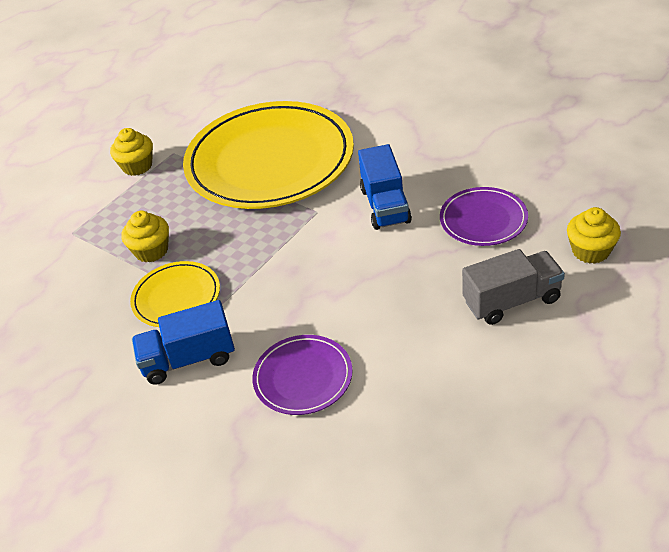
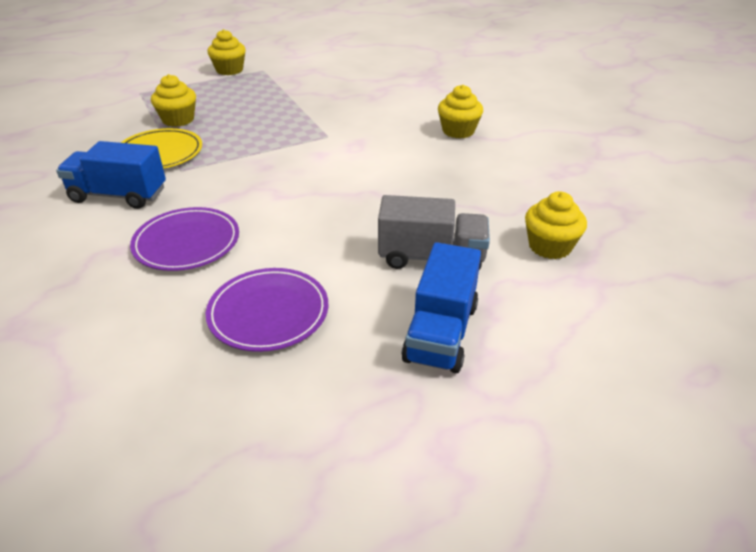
camera: 20 degrees right, 5 degrees down
yellow plate [183,101,354,209] -> none
blue truck [358,144,412,230] -> blue truck moved to [402,242,481,373]
purple plate [440,187,528,246] -> purple plate moved to [206,268,329,352]
none -> yellow cupcake [438,85,483,138]

